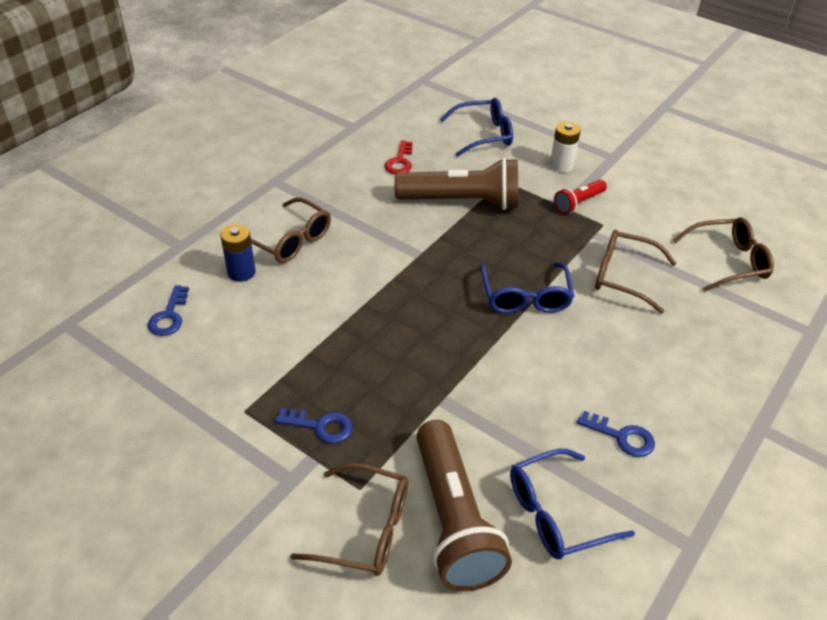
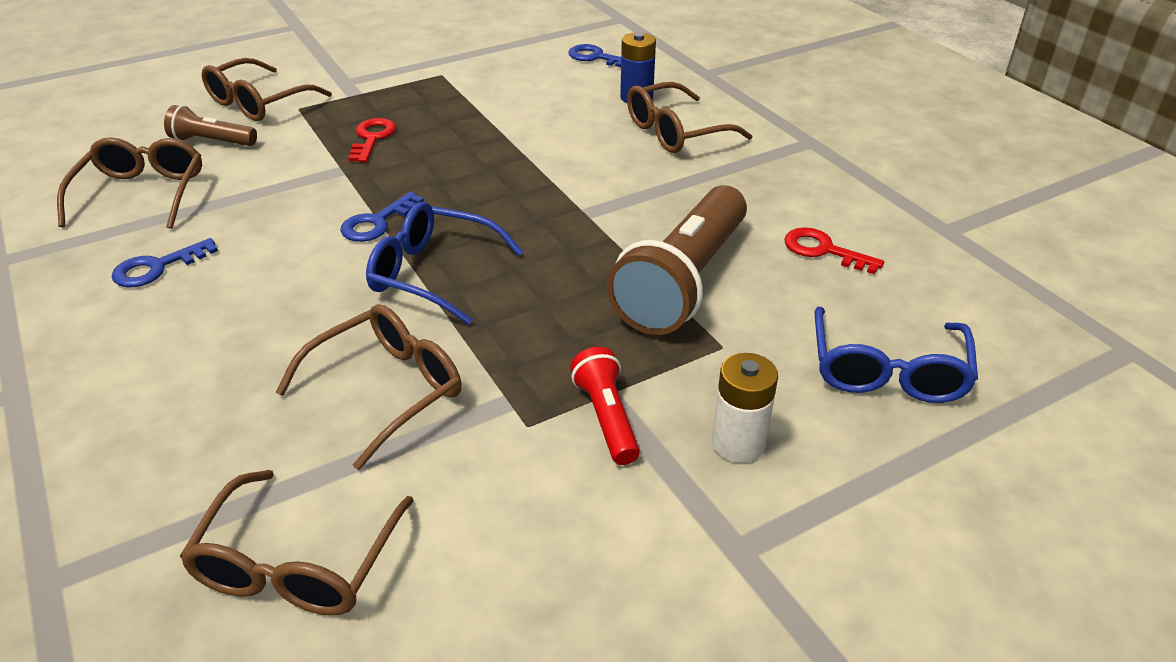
camera: 115 degrees right, 5 degrees down
blue key [275,408,353,444] -> blue key moved to [341,192,424,242]
brown flashlight [416,420,512,591] -> brown flashlight [164,105,257,146], size x0.49
blue glasses [510,449,635,559] -> brown glasses [57,137,202,229]
none -> red key [349,118,396,163]

